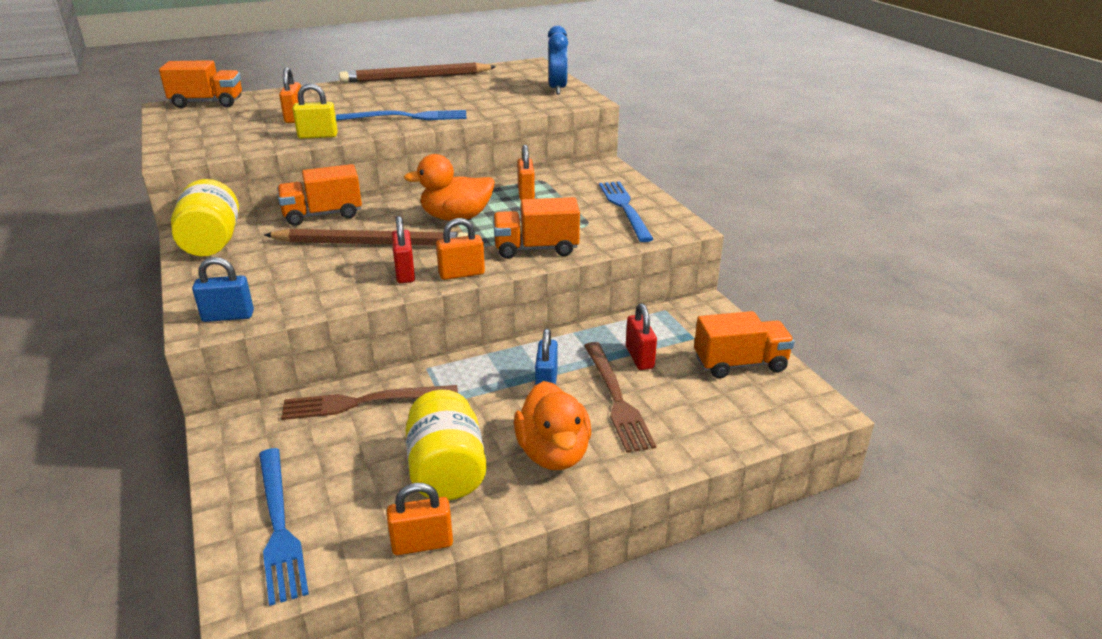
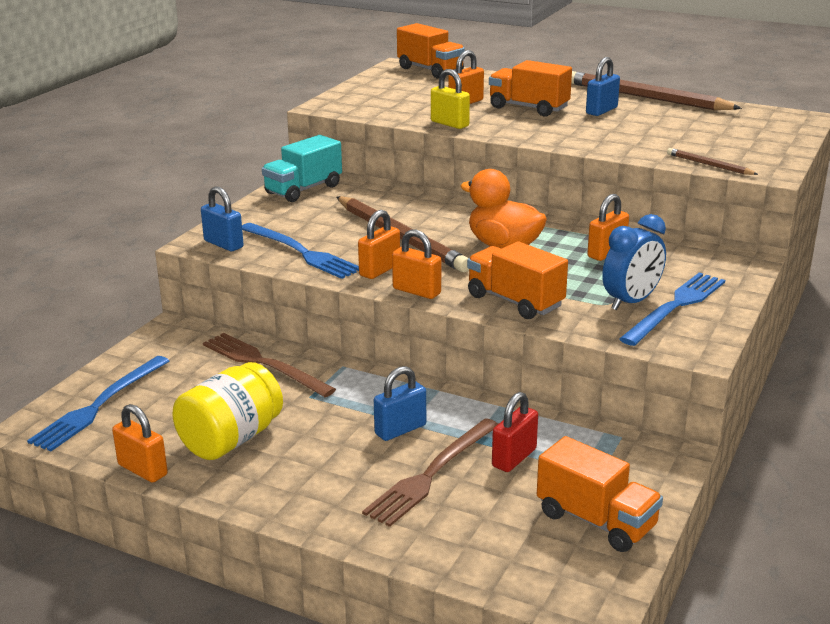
camera: 50 degrees right, 5 degrees down
yellow jar [171,179,239,256] -> turquoise truck [262,135,342,202]
orange truck [277,164,362,226] -> orange truck moved to [489,60,572,117]
blue fork [336,110,467,121] -> blue fork moved to [242,223,359,279]
red padlock [392,216,415,283] -> orange padlock [358,210,400,279]
orange duck [514,381,591,470] -> none
blue clock [548,25,568,95] -> blue clock moved to [602,214,666,310]
none -> blue padlock [586,57,620,116]
none -> brown pencil [667,148,758,175]

